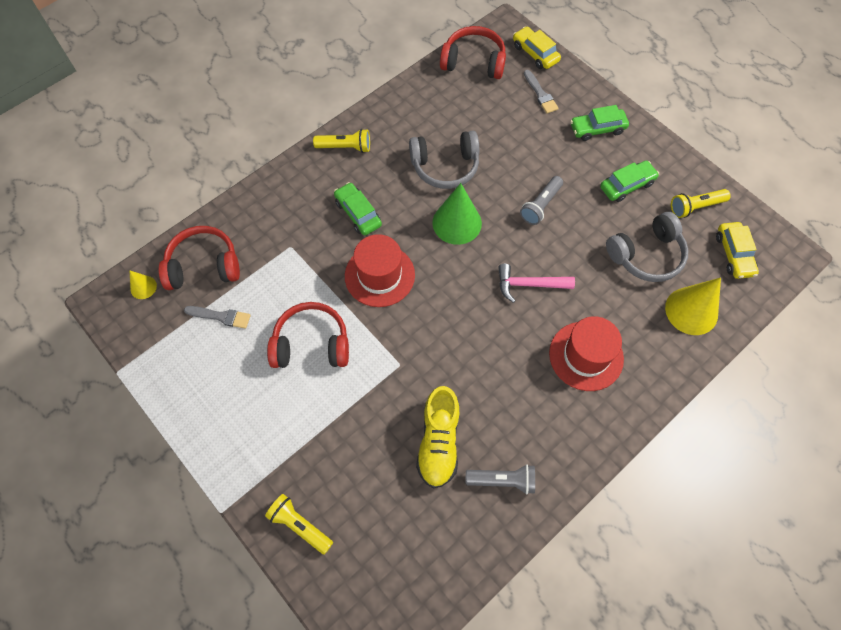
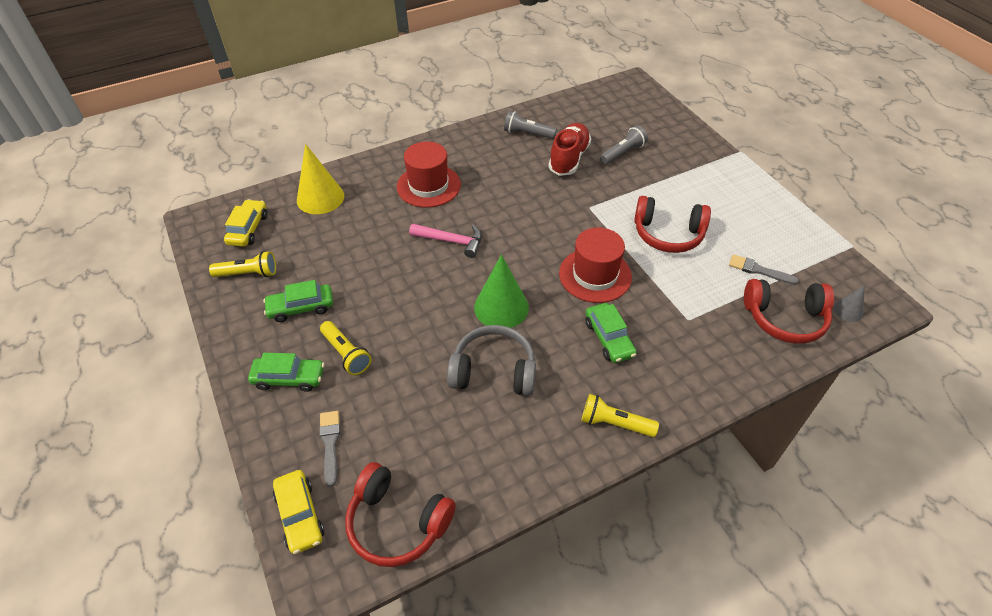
camera: 165 degrees left, 15 degrees down
yellow cone [129,270,157,299] -> grey cone [834,285,865,322]
yellow flashlight [265,494,333,555] -> yellow flashlight moved to [320,321,371,375]
yellow shoe [416,386,459,488] -> red shoe [548,123,591,176]
grey flashlight [520,176,563,225] -> grey flashlight moved to [600,126,648,165]
grey headphones [606,212,688,282] -> none

